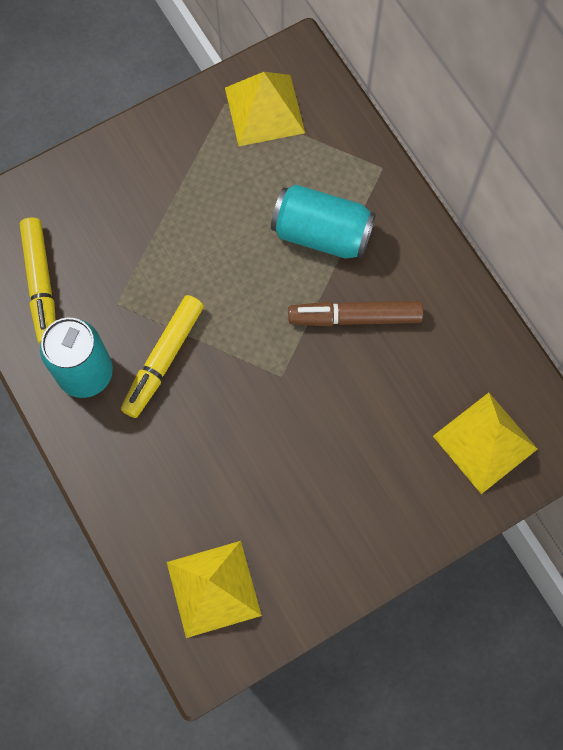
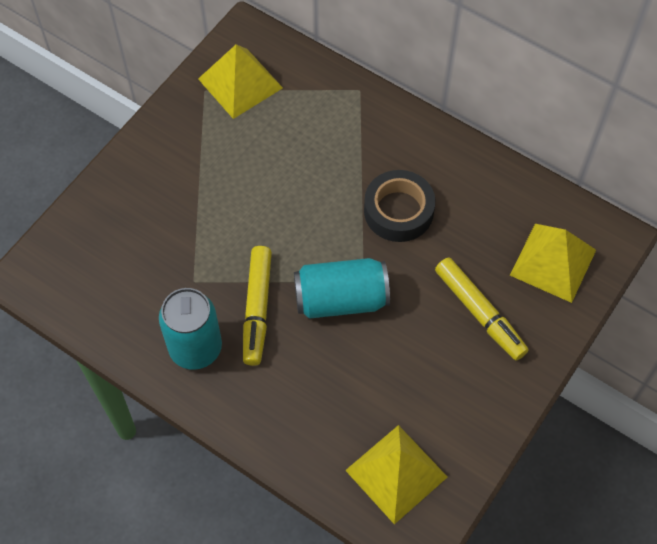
camera: 25 degrees left, 10 degrees down
yellow marker [20,217,56,344] -> yellow marker moved to [435,257,529,360]
turquoise can [271,184,376,259] -> turquoise can moved to [294,258,390,319]
brown marker [288,301,423,326] -> black tape [364,170,435,242]

